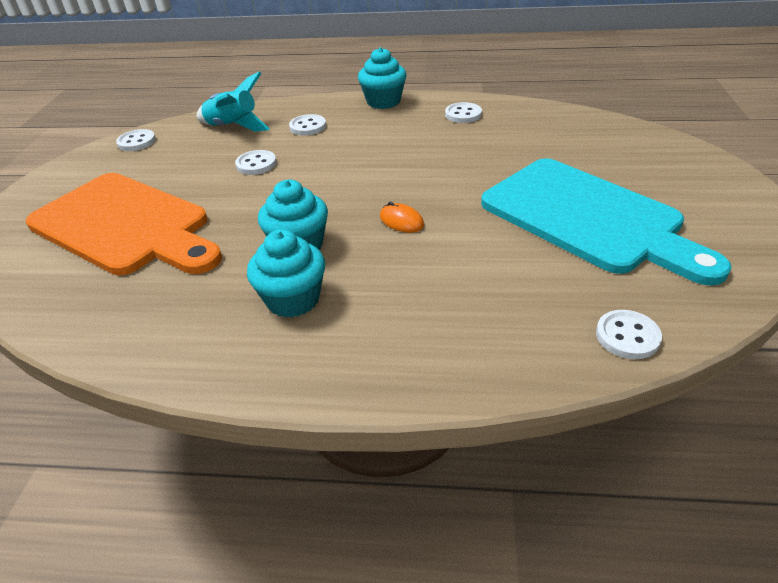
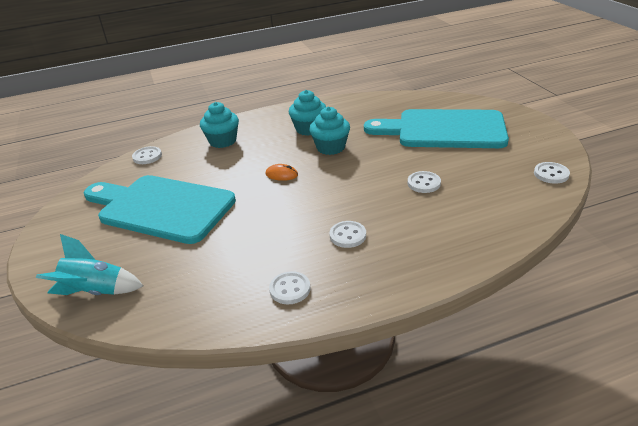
camera: 155 degrees right, 5 degrees down
orange cutting board [26,173,222,275] -> turquoise cutting board [364,109,509,148]
turquoise rocket [197,71,270,132] -> turquoise rocket moved to [36,234,143,295]
white button [289,114,326,136] -> white button moved to [329,221,366,248]
turquoise cupcake [358,47,406,109] -> turquoise cupcake moved to [200,102,239,148]

